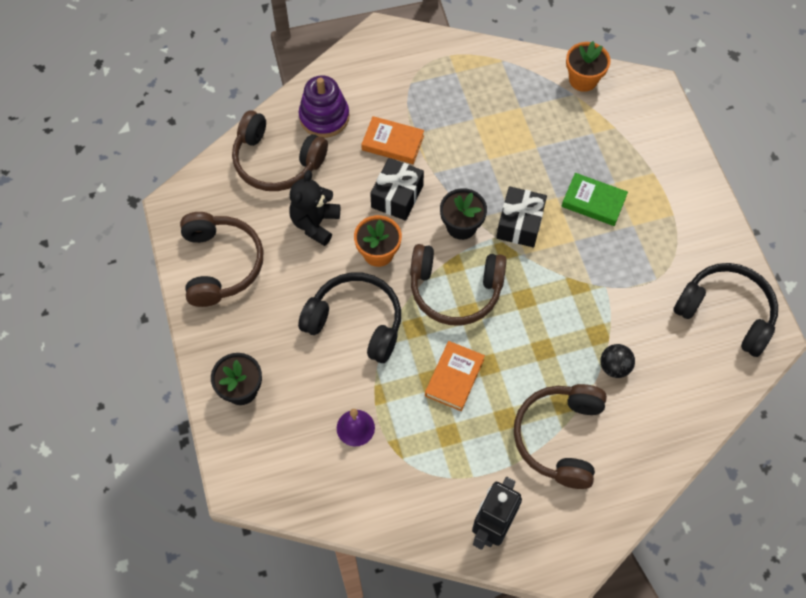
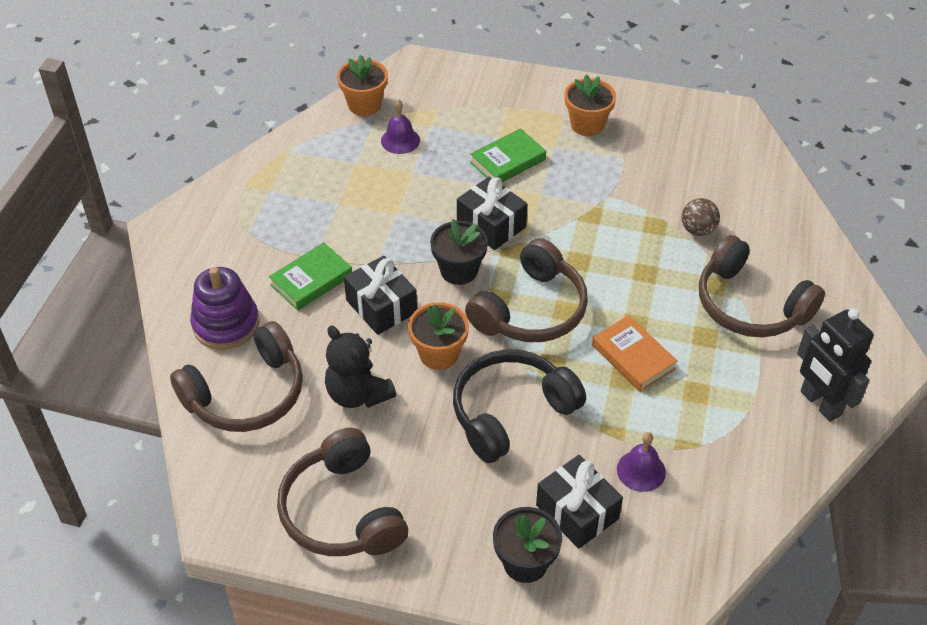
camera: 60 degrees left, 15 degrees down
brown headphones [180,212,264,307] -> brown headphones turned 135 degrees counterclockwise [277,428,408,556]
orange book [361,116,424,164] -> green book [269,242,352,311]
black ball [600,344,635,378] -> brown ball [682,198,720,236]
black headphones [673,263,778,357] -> none
none -> purple bell [381,99,420,154]
none -> black gift [536,455,623,549]
none -> orange flower pot [564,74,616,136]

